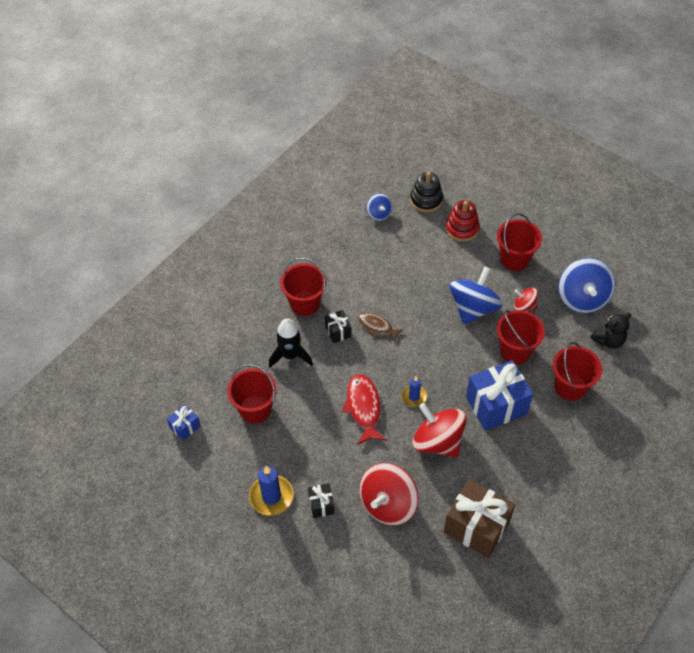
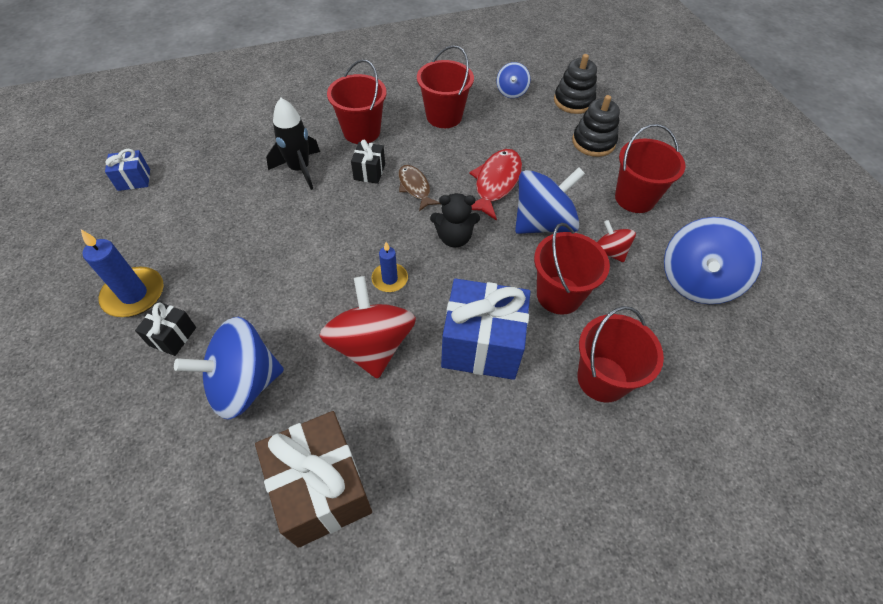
camera: 30 degrees right, 0 degrees up
red bucket [227,364,277,423] -> red bucket moved to [417,45,474,128]
red fish [342,374,386,445] -> red fish moved to [469,149,522,221]
red spinning top [360,463,418,526] -> blue spinning top [174,317,284,419]
red stacking toy [446,200,480,242] -> black stacking toy [572,95,620,157]
black teddy bear [590,313,631,349] -> black teddy bear moved to [430,193,480,248]

